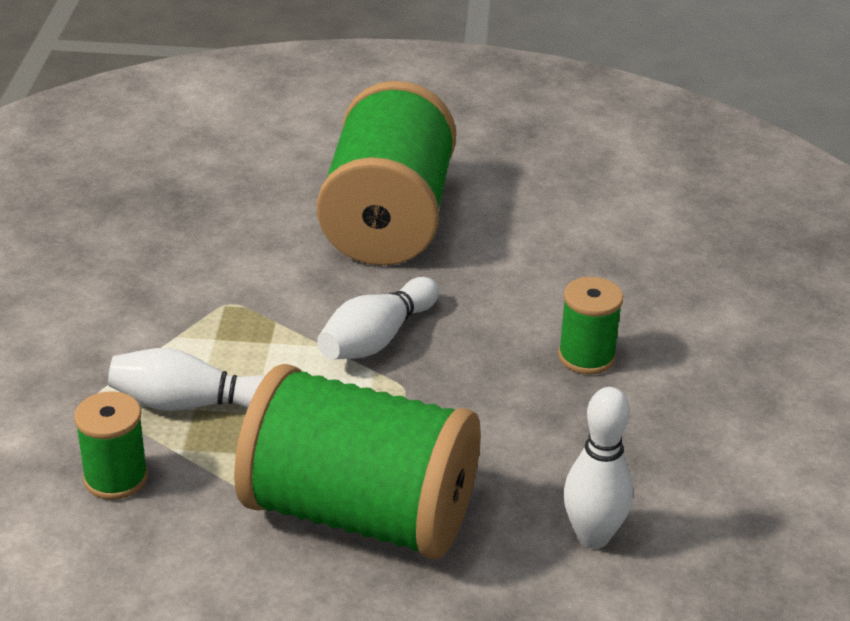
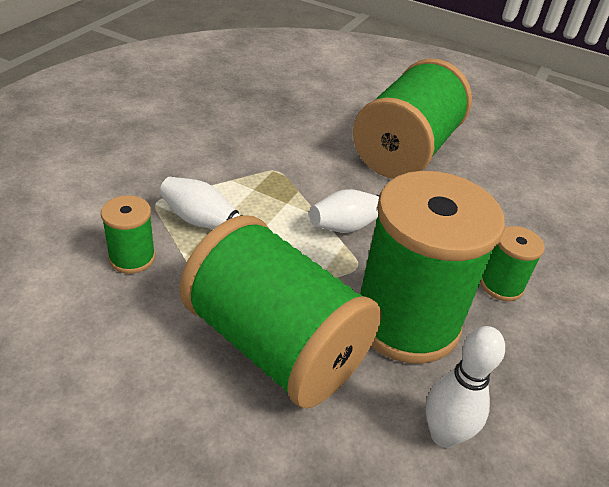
camera: 20 degrees right, 5 degrees up
none -> green spool [360,171,505,364]

